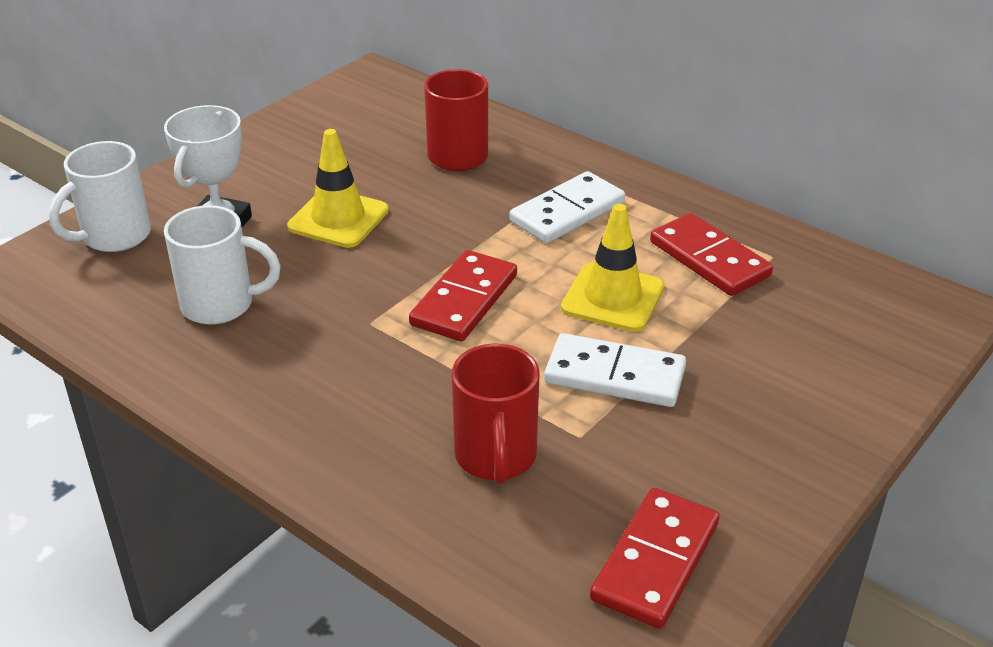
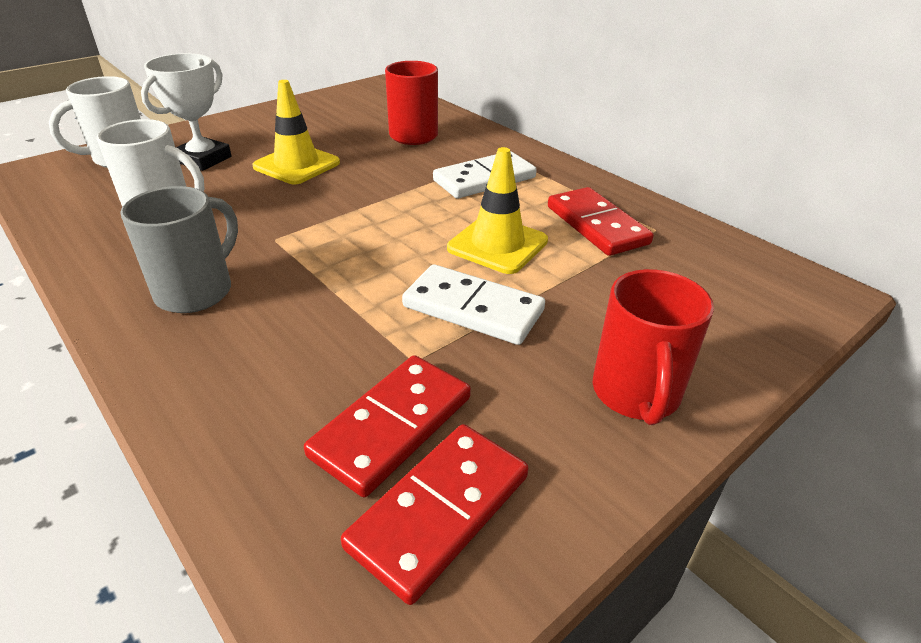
camera: 10 degrees right, 0 degrees up
red domino [409,250,517,341] -> red domino moved to [304,355,471,497]
red mug [452,344,540,484] -> red mug moved to [592,269,714,425]
none -> grey mug [120,186,238,313]

